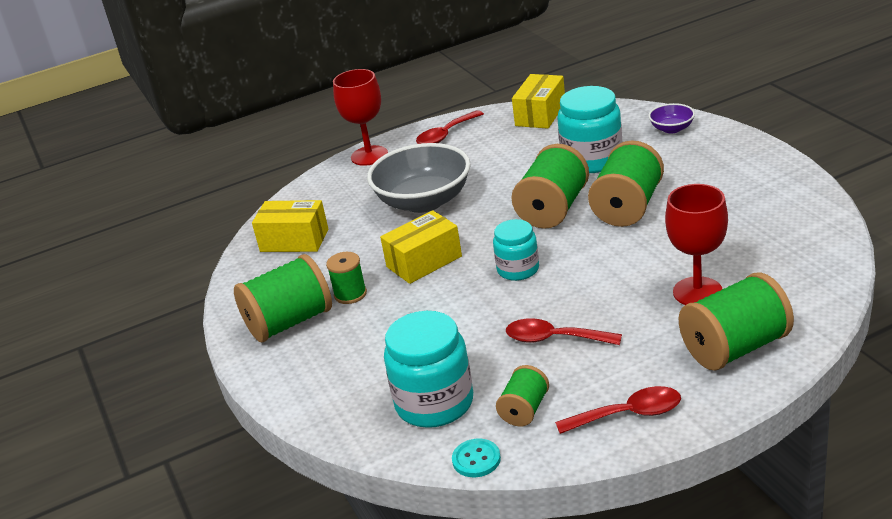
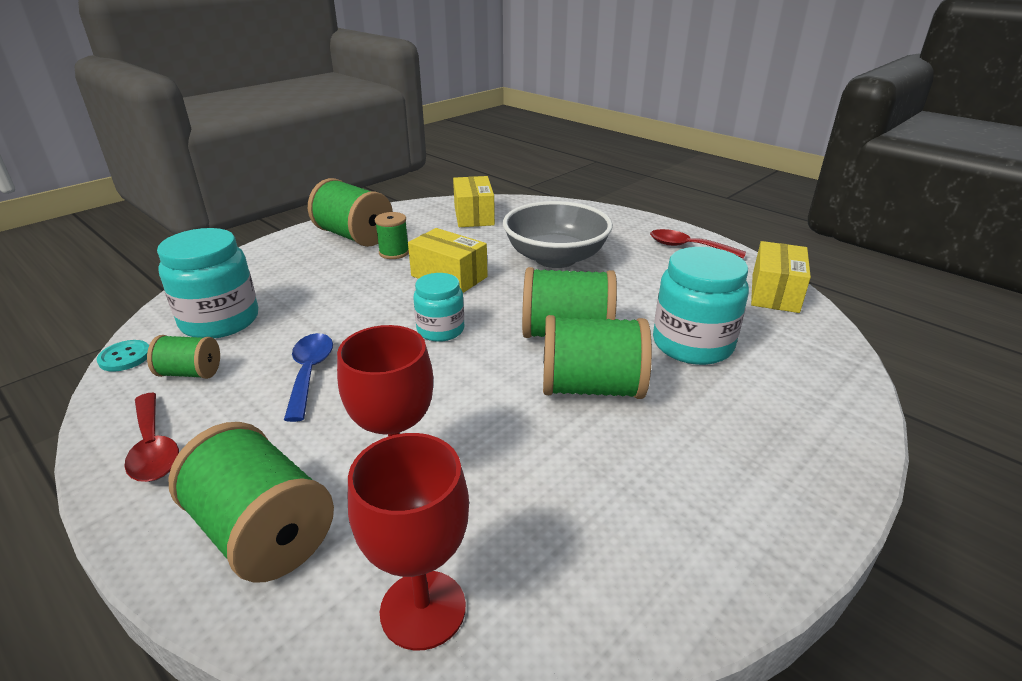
camera: 65 degrees right, 0 degrees up
red goblet [333,69,388,166] -> red goblet moved to [348,433,469,650]
red spoon [506,318,622,345] -> blue spoon [284,333,333,422]
yellow box [512,74,565,129] -> yellow box turned 75 degrees counterclockwise [751,241,811,313]
purple bowl [648,103,695,133] -> none

